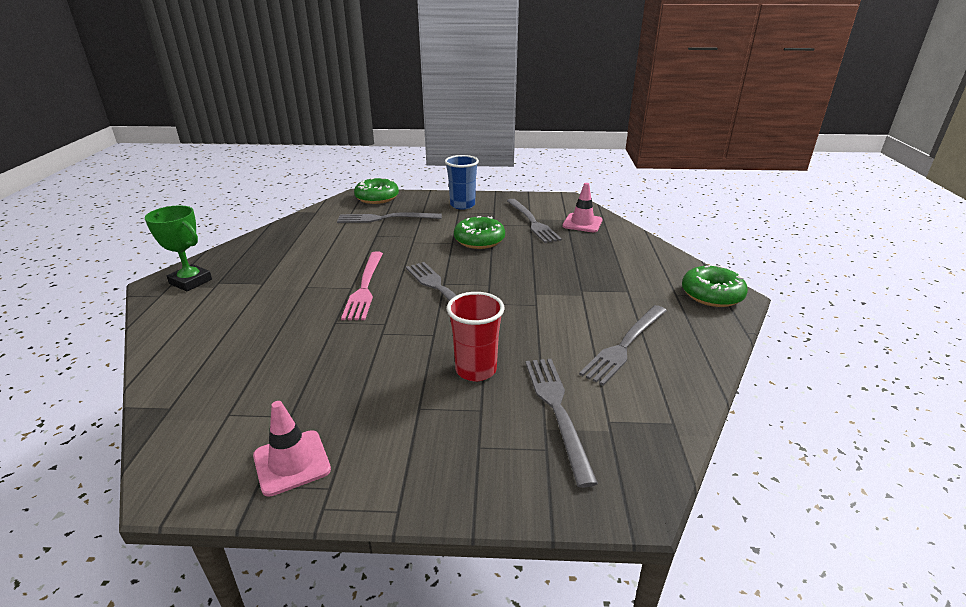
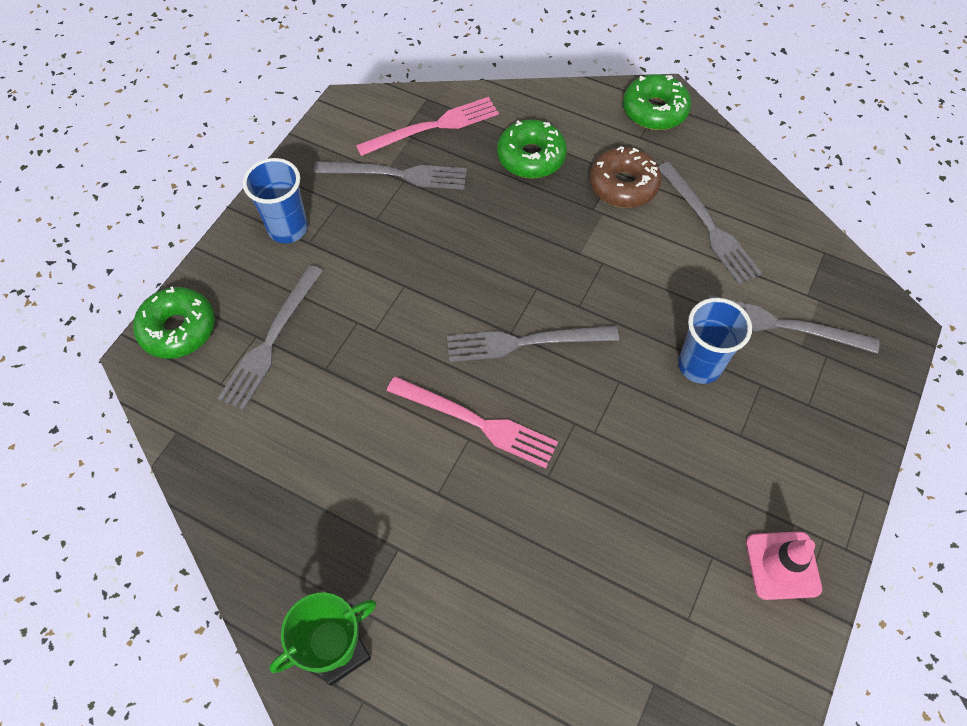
camera: 65 degrees left, 30 degrees up
red cup [447,292,505,381] -> blue cup [678,298,752,384]
green donut [454,216,505,249] -> green donut moved to [497,120,567,178]
pink traffic cone [562,183,603,232] -> pink fork [356,97,499,156]
none -> brown donut [589,146,662,208]

